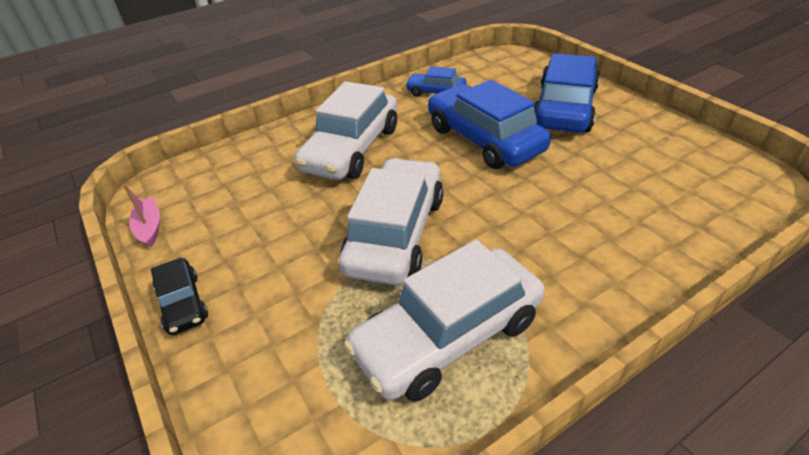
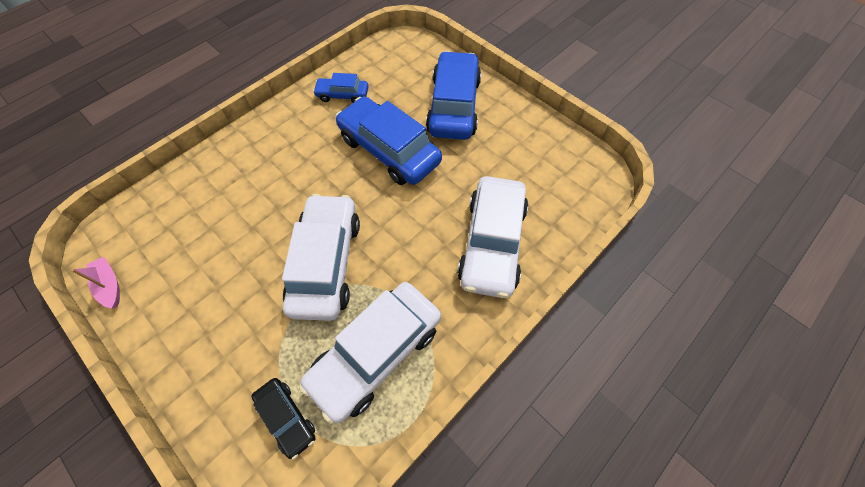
camera: 15 degrees left, 20 degrees up
black car [151,258,208,335] -> black car moved to [251,378,315,460]
white car [295,81,397,180] -> white car moved to [457,176,528,298]

